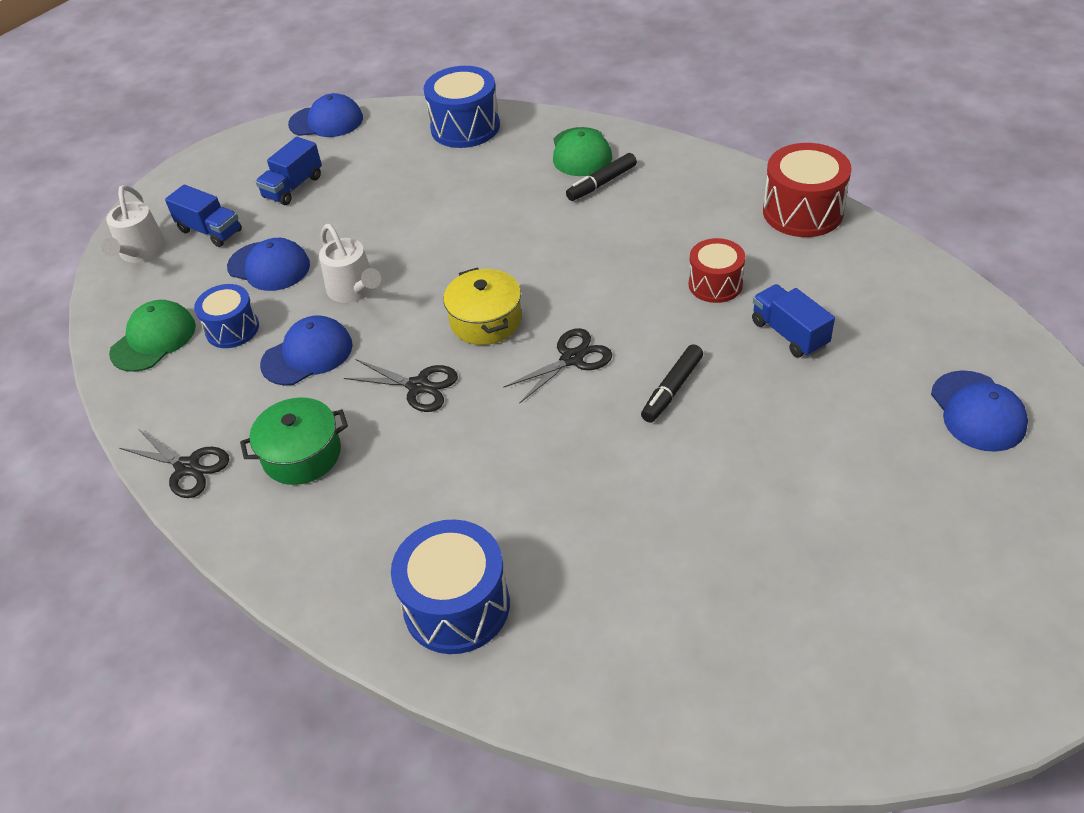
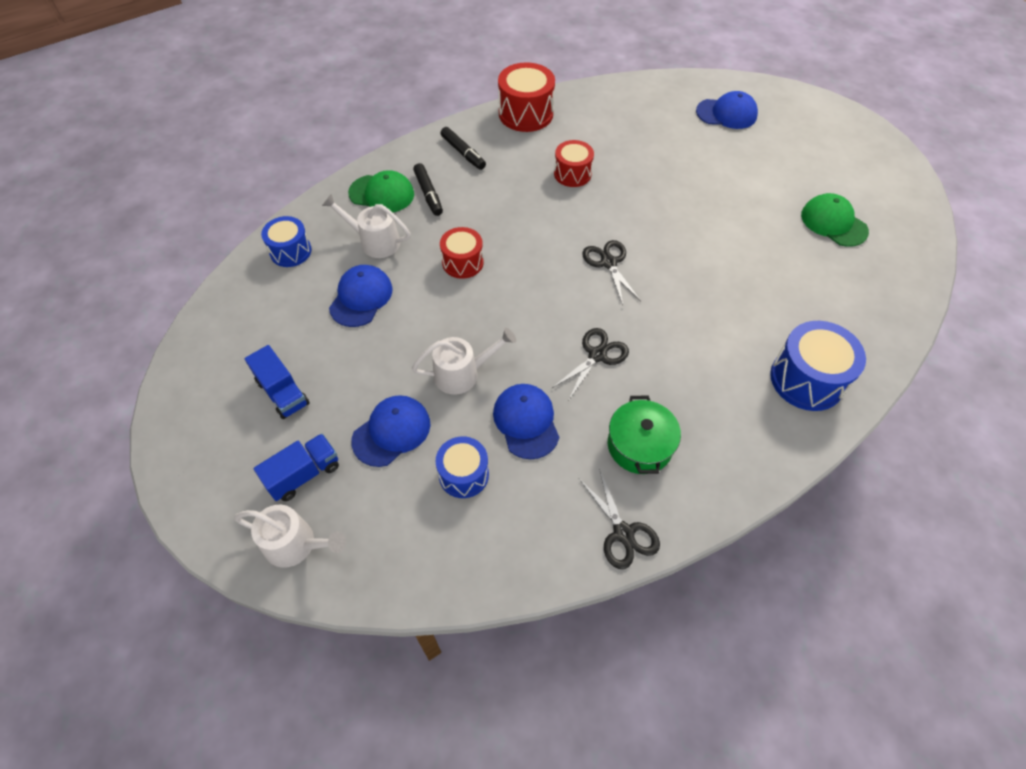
camera: 75 degrees left, 10 degrees up
green cap [109,300,196,372] -> green cap moved to [801,193,869,247]
black scissors [119,429,229,498] -> black scissors turned 105 degrees clockwise [579,469,660,569]
blue cap [288,93,363,137] -> blue cap moved to [329,265,393,327]
blue drum [424,66,500,148] -> blue drum [261,216,312,267], size x0.64
yellow pot [443,267,522,345] -> none
black marker [641,344,703,422] -> black marker moved to [441,127,486,170]
blue truck [752,284,835,358] -> none
none -> white watering can [322,194,411,258]
none -> red drum [440,227,484,279]

